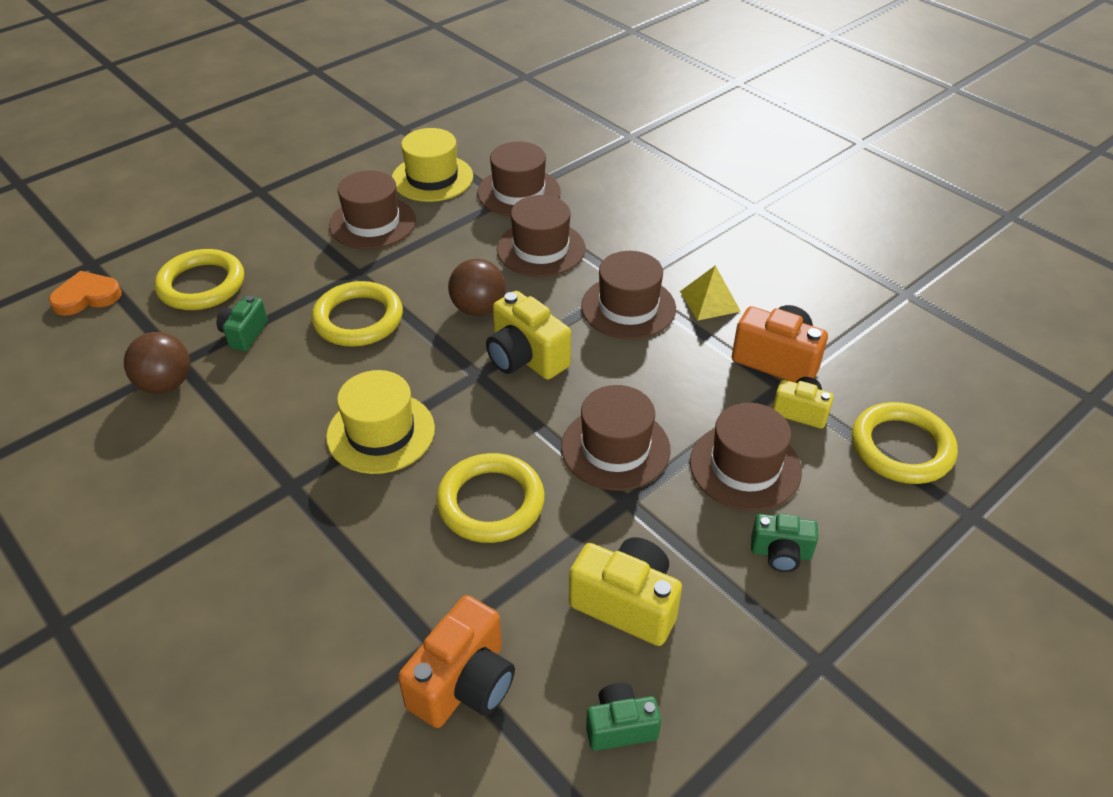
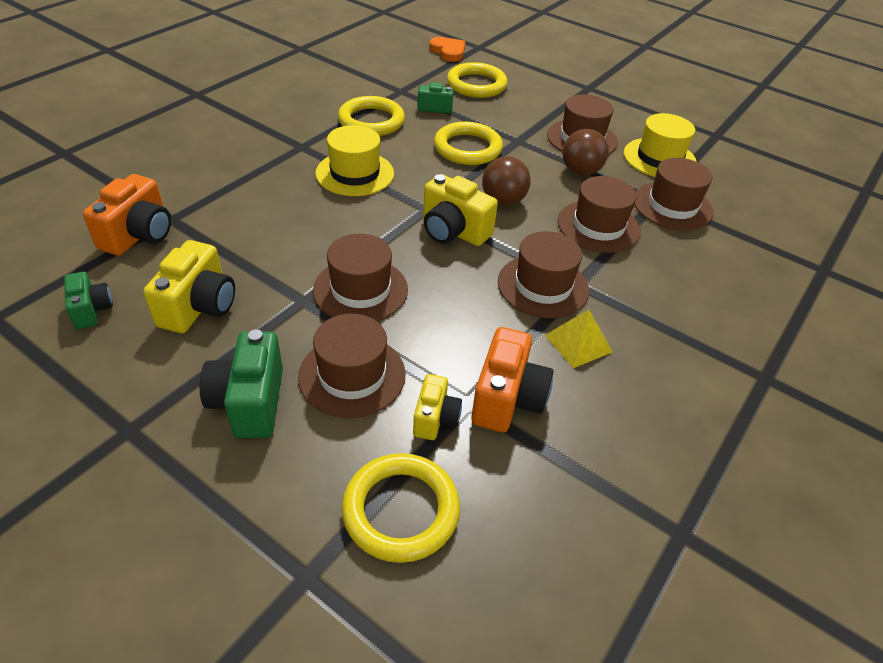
camera: 75 degrees right, 0 degrees up
brown ball [124,332,190,394] -> brown ball moved to [562,129,609,176]
orange camera [398,595,515,728] -> orange camera turned 90 degrees counterclockwise [83,174,171,256]
yellow ring [436,453,545,543] -> yellow ring moved to [338,96,405,136]
yellow camera [486,291,571,380] -> yellow camera turned 90 degrees counterclockwise [423,174,498,246]
green camera [751,514,818,572] -> green camera [200,329,283,438], size x1.64

